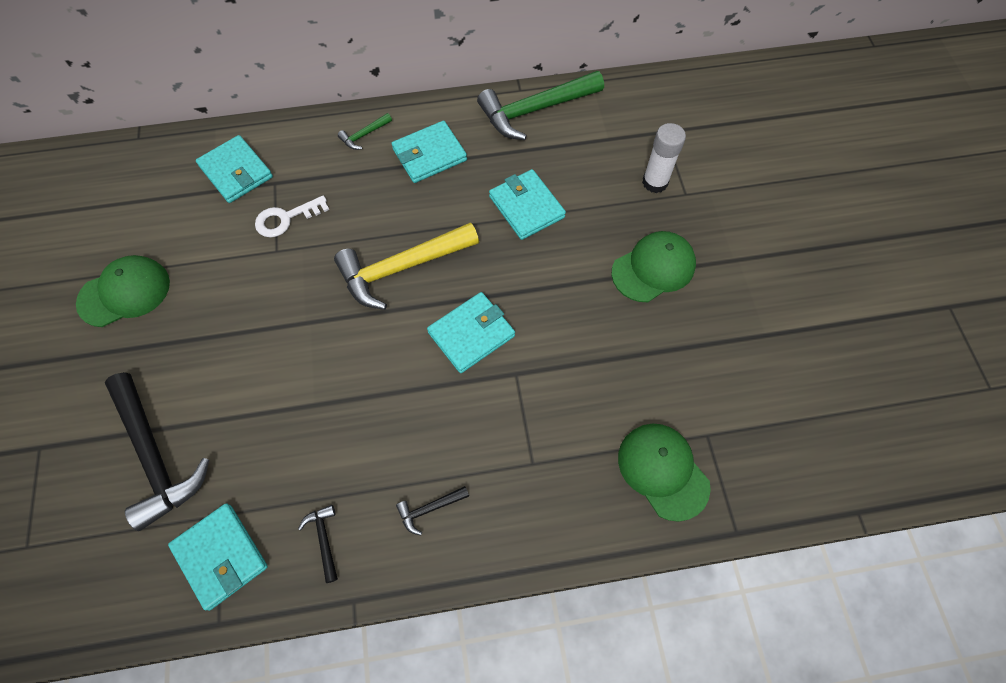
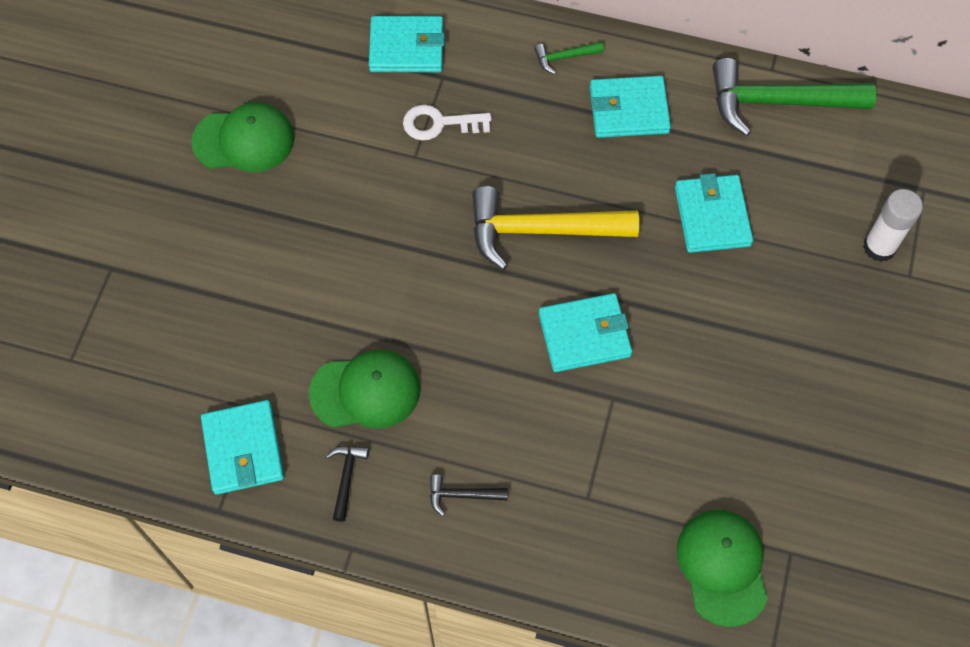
camera: 25 degrees right, 0 degrees up
black hammer [105,372,209,531] -> none
turquoise wallet [196,135,273,203] -> turquoise wallet turned 75 degrees counterclockwise [369,16,445,72]
green cap [611,231,696,302] -> green cap moved to [309,350,420,428]

